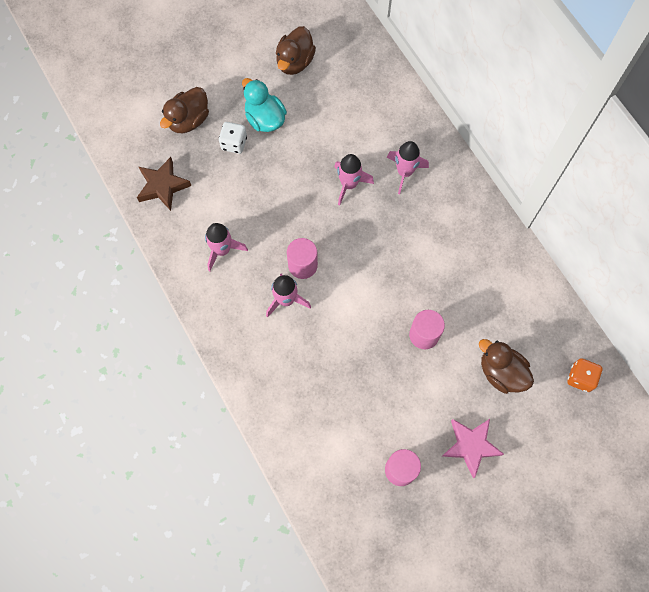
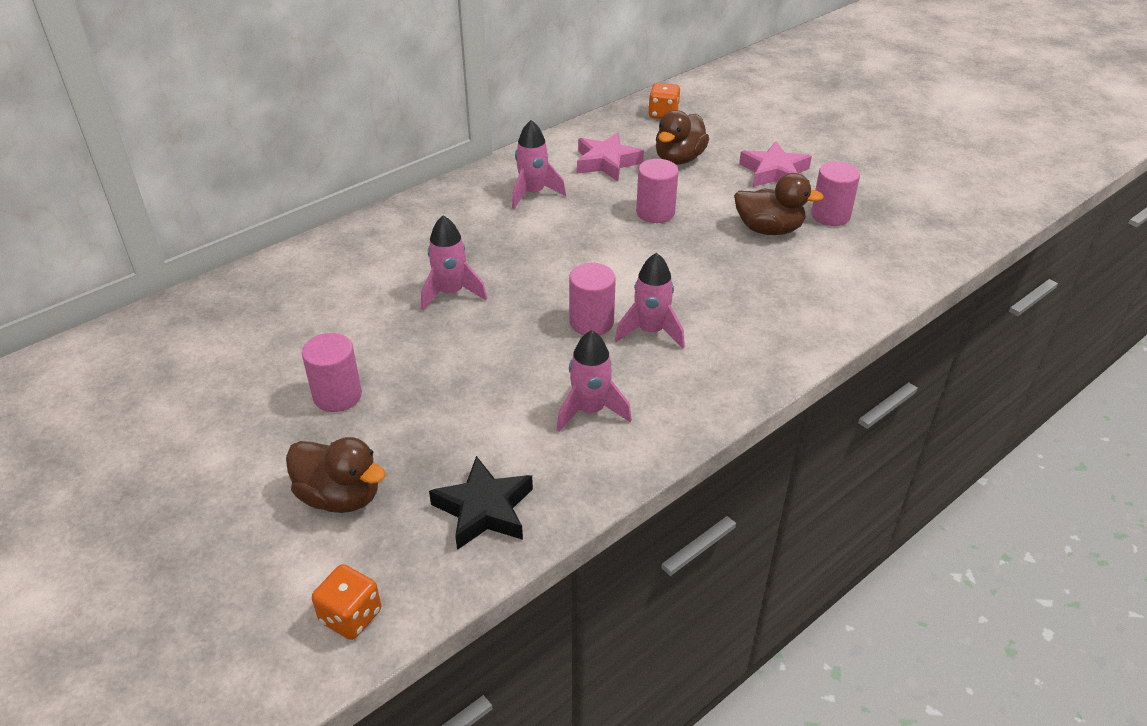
camera: 100 degrees left, 30 degrees down
brown star [137,157,191,211] -> black star [429,456,533,550]
white dice [219,122,247,154] -> none
turquoise duck [242,78,287,132] -> pink cylinder [302,333,362,412]
brown duck [276,26,316,75] -> brown duck moved to [734,173,824,235]
pink rocket [387,141,429,194] -> pink rocket moved to [512,120,566,209]
none -> orange dice [312,564,381,640]
none -> pink star [577,132,644,181]

